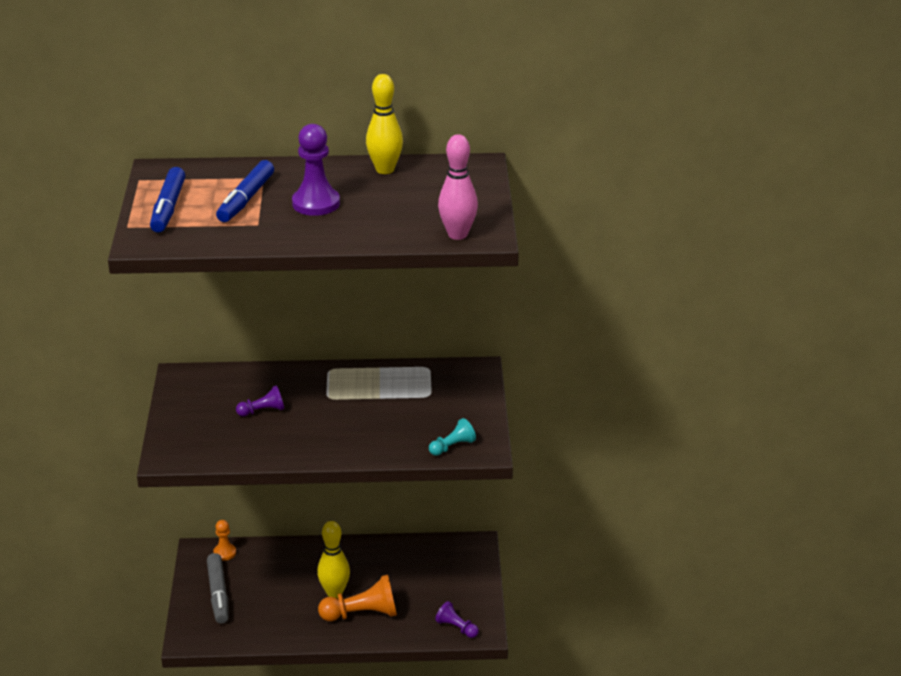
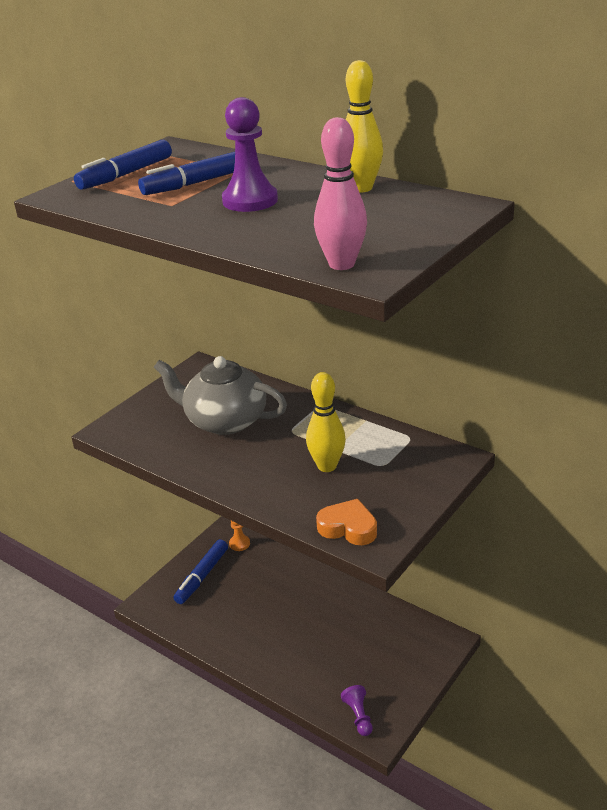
camera: 40 degrees right, 0 degrees up
grey marker [207,553,229,623] -> blue marker [173,539,228,604]
purple pawn [236,385,284,416] -> grey teapot [154,356,287,435]
yellow bowling pin [317,521,350,598] -> yellow bowling pin moved to [306,372,346,472]
orange pawn [318,575,397,621] -> none
turquoise pawn [429,418,476,456] -> orange heart [316,499,377,545]

